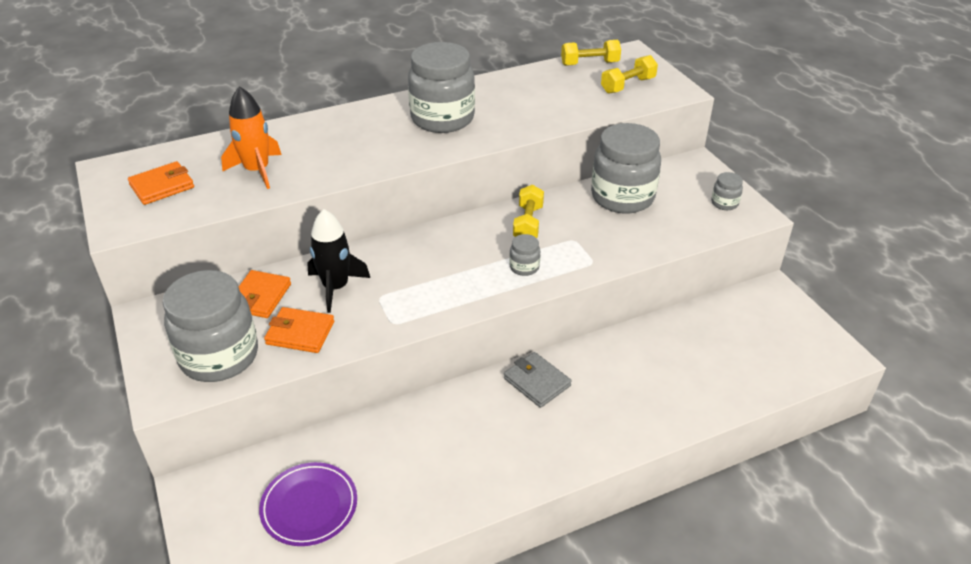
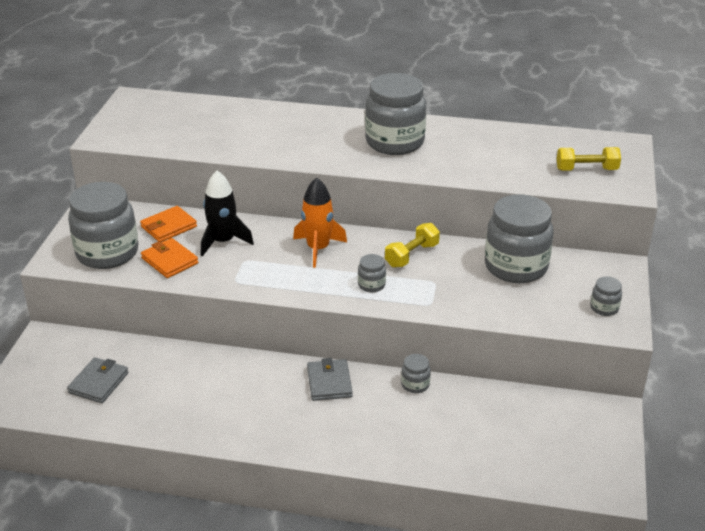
camera: 35 degrees right, 5 degrees down
orange wallet [128,161,194,205] -> none
orange rocket [221,86,282,189] -> orange rocket moved to [293,177,347,268]
purple plate [259,462,357,546] -> grey wallet [67,357,129,403]
yellow dumbbell [561,40,621,66] -> none
none -> grey jar [401,354,431,393]

